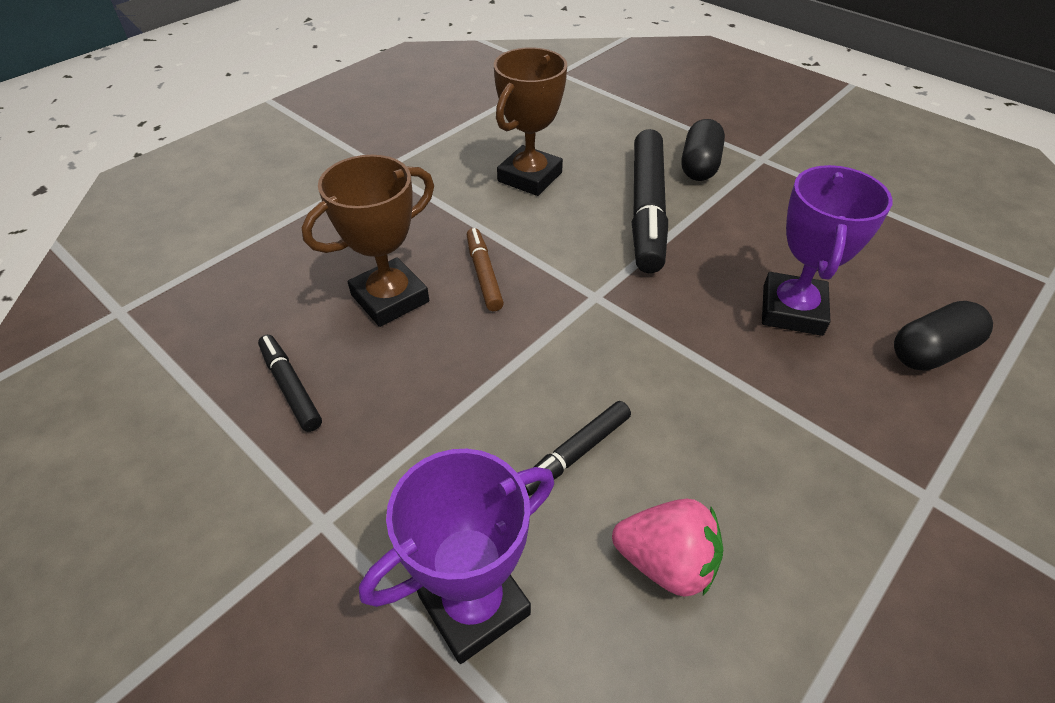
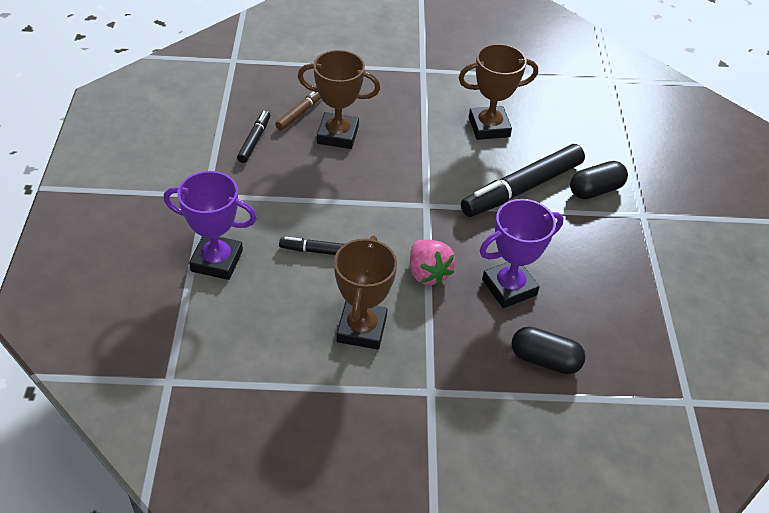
camera: 45 degrees right, 0 degrees up
brown marker [467,228,504,311] -> brown marker moved to [275,91,321,131]
pink strawberry [612,499,723,597] -> pink strawberry moved to [410,240,455,286]
none -> brown trophy [334,236,397,350]

